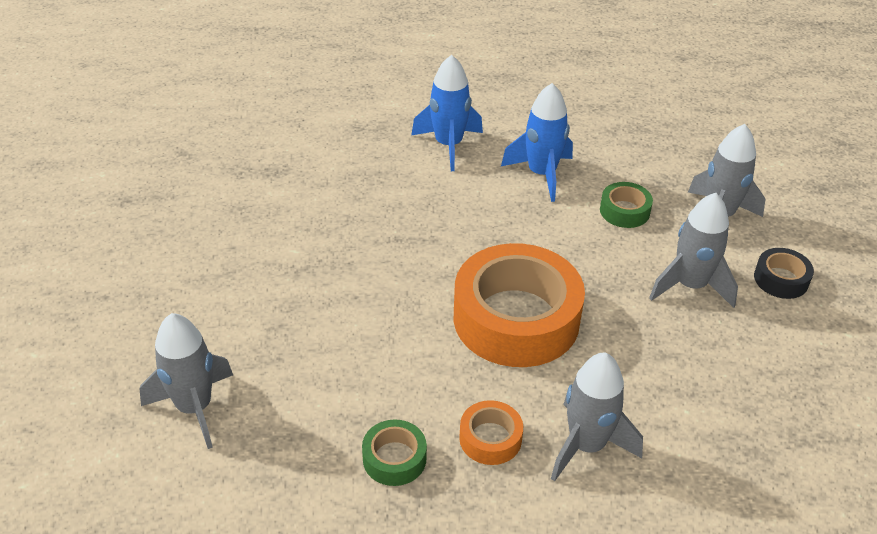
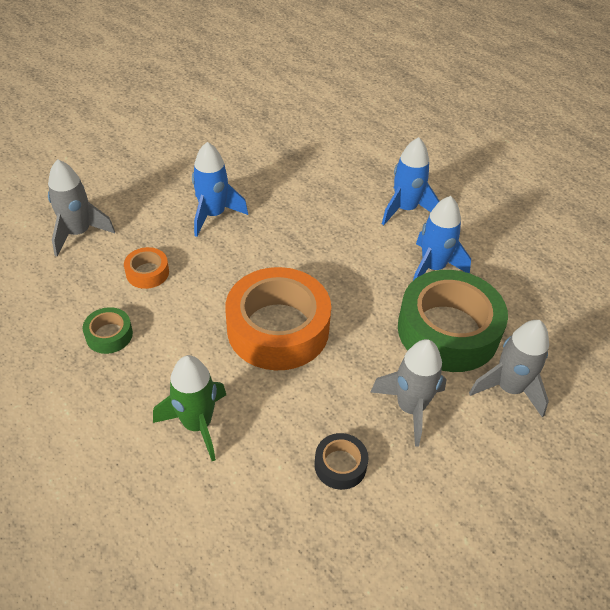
camera: 50 degrees right, 5 degrees up
orange tape [459,400,523,465] -> orange tape moved to [124,247,169,289]
grey rocket [551,353,643,481] -> green rocket [153,355,226,461]
green tape [600,182,653,228] -> green tape [398,270,508,372], size x2.26
black tape [754,248,814,299] -> black tape moved to [314,433,369,490]
none -> blue rocket [192,142,248,237]

